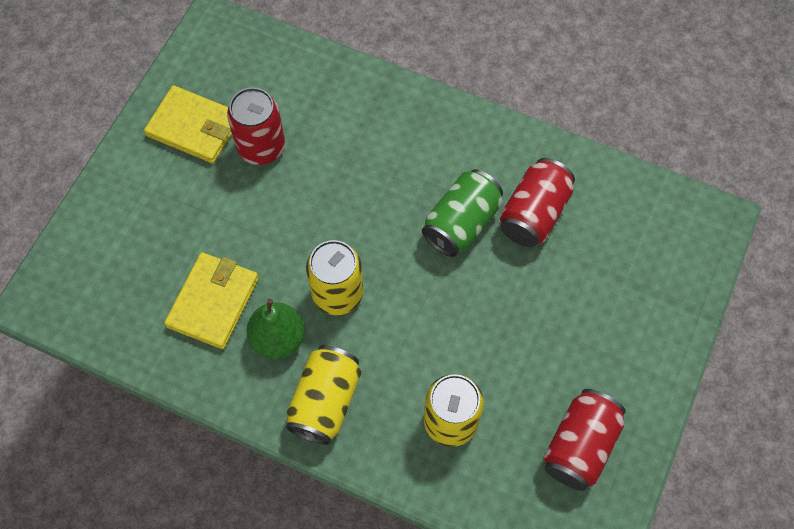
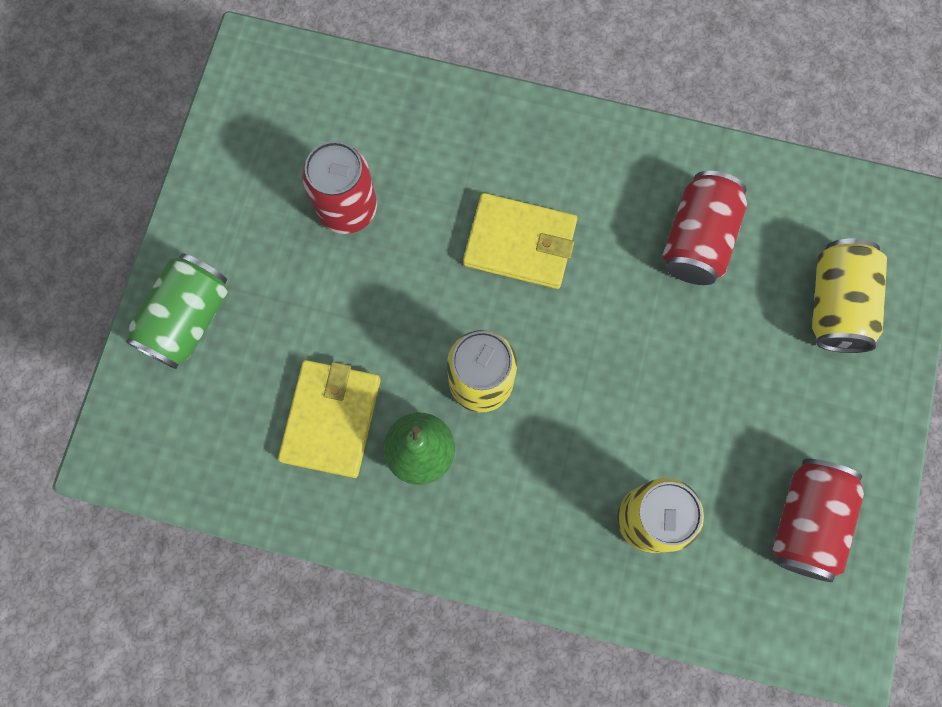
camera: 10 degrees left, 10 degrees up
yellow wallet [144,85,232,164] -> yellow wallet moved to [463,193,577,289]
yellow can [286,345,361,445] -> yellow can moved to [812,239,887,353]
green can [422,169,503,257] -> green can moved to [126,253,228,369]

